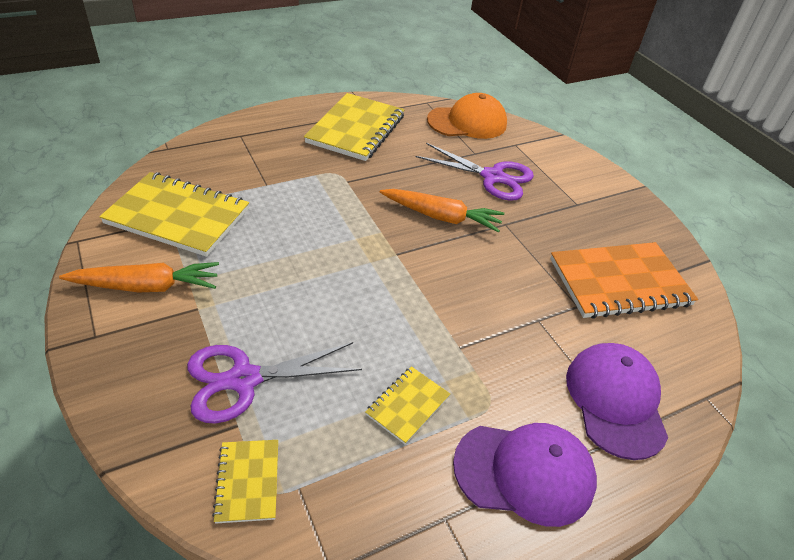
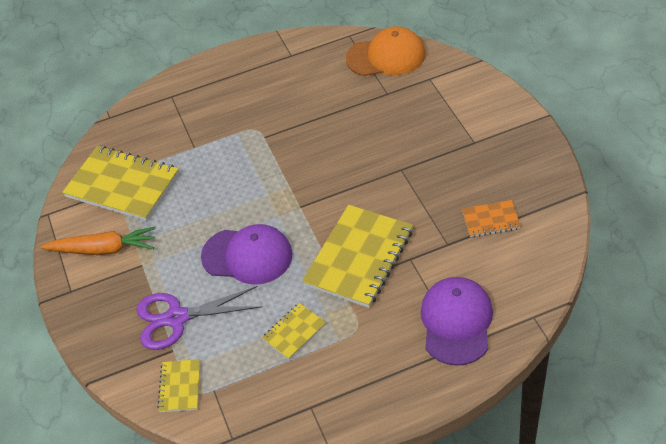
camera: 15 degrees right, 5 degrees up
yellow notebook [304,93,404,161] -> yellow notebook moved to [302,205,413,308]
orange carrot [380,189,504,233] -> none
purple scissors [416,143,534,201] -> none
purple cap [453,423,597,527] -> purple cap moved to [201,224,292,284]
orange notebook [550,242,698,319] -> orange notebook [462,200,521,237], size x0.49

